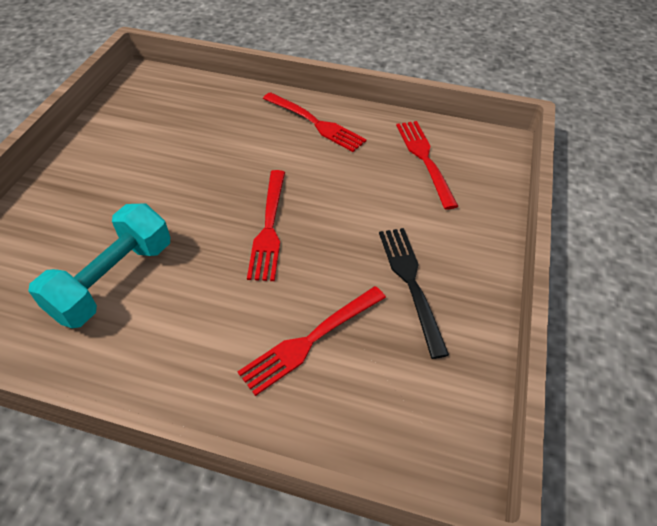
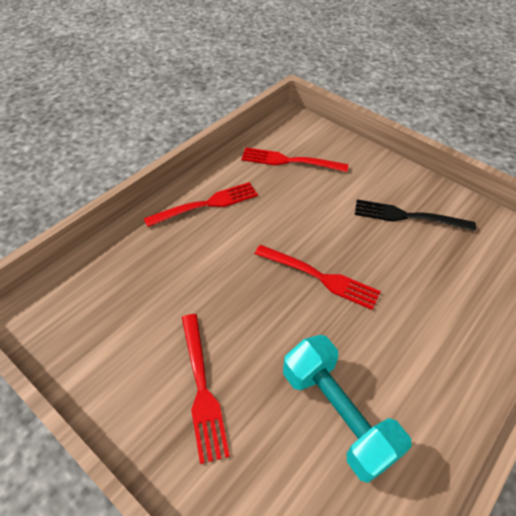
camera: 65 degrees left, 0 degrees up
red fork [238,286,386,396] -> red fork moved to [182,314,230,464]

